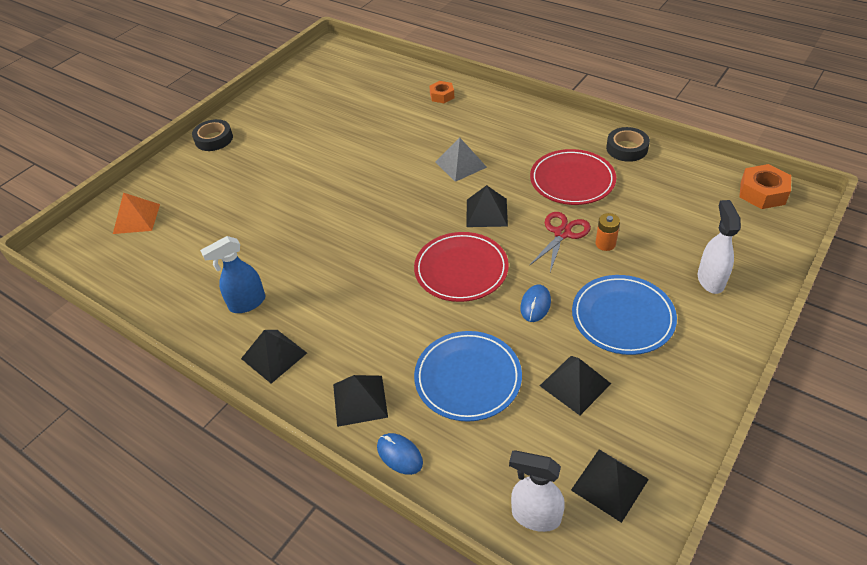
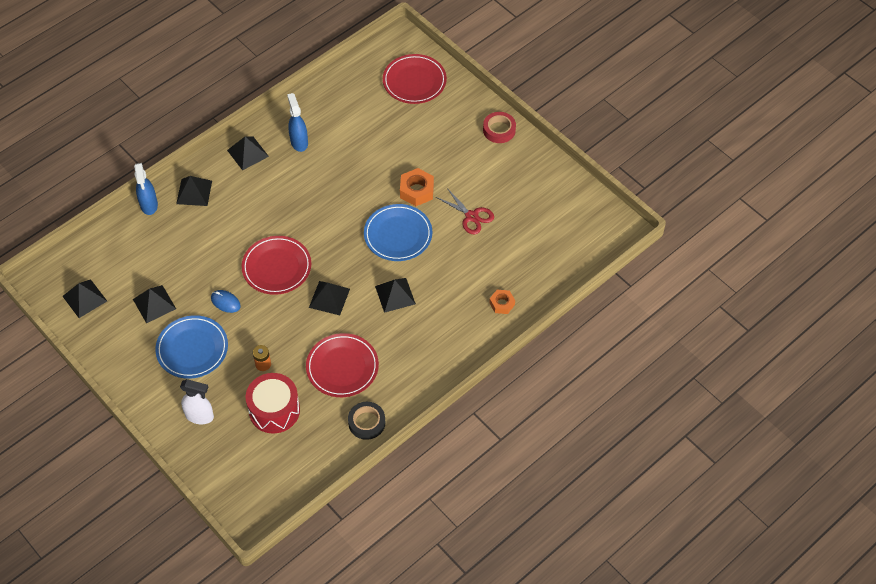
camera: 100 degrees right, 10 degrees up
orange pyramid [113,193,160,234] -> red plate [383,54,447,104]
black tape [192,119,233,151] -> red tape [483,112,516,143]
blue mouse [377,433,423,475] -> blue spray bottle [134,163,158,215]
blue plate [414,331,522,422] -> blue plate moved to [364,204,432,261]
grey pyramid [435,138,487,182] -> black pyramid [375,278,416,313]
white spray bottle [509,450,565,532] -> none
red scissors [529,212,591,272] -> red scissors moved to [436,187,494,235]
orange nut [739,164,791,209] -> orange nut moved to [400,168,434,206]
none -> red drum [246,373,300,433]

